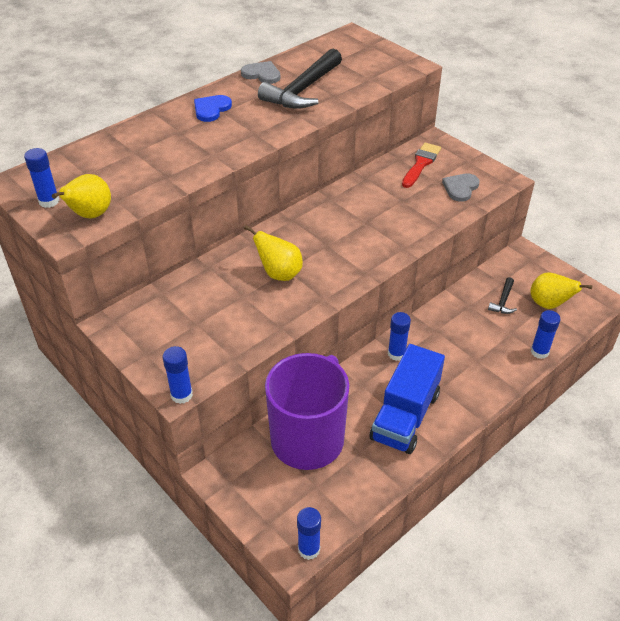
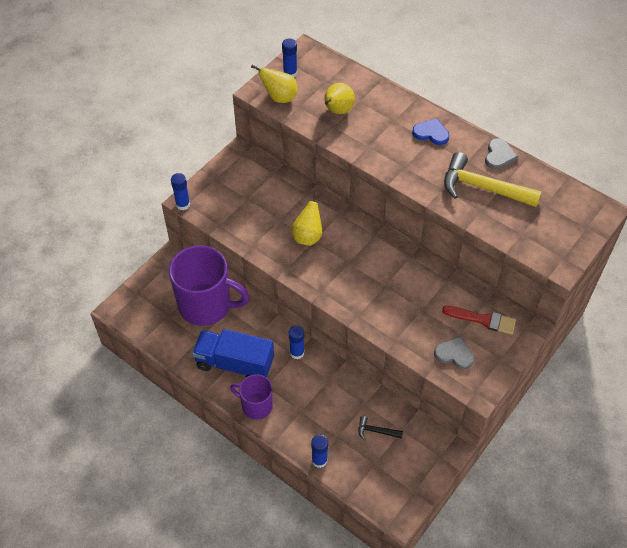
camera: 80 degrees right, 10 degrees up
black hammer [258,48,342,109] -> yellow hammer [444,152,542,207]
blue glue stick [297,507,321,560] -> none
yellow pear [530,273,592,309] -> yellow pear moved to [325,83,355,114]
none -> purple mug [230,374,273,420]

